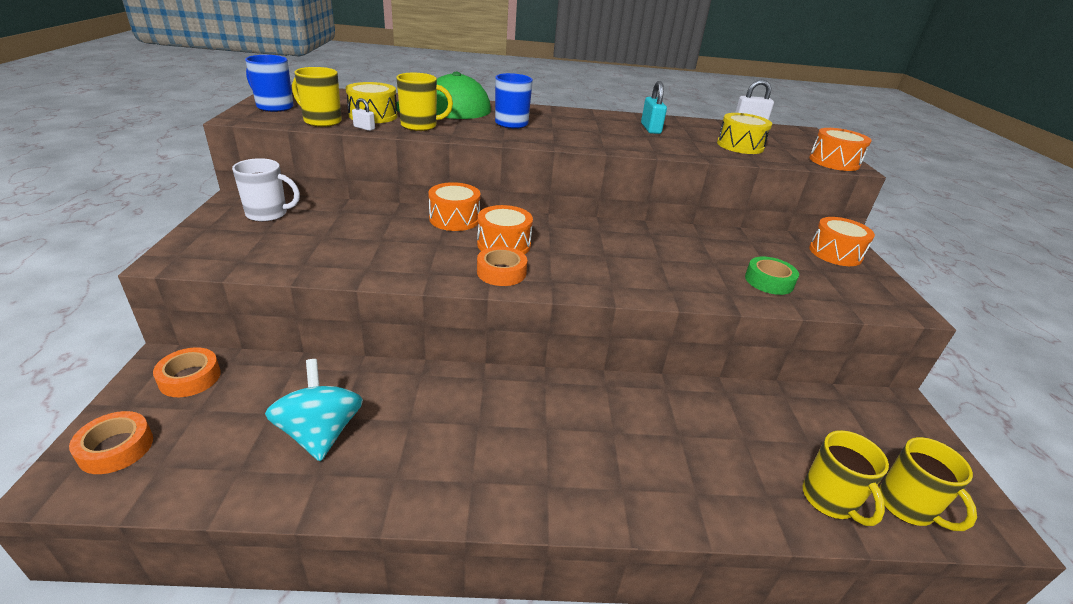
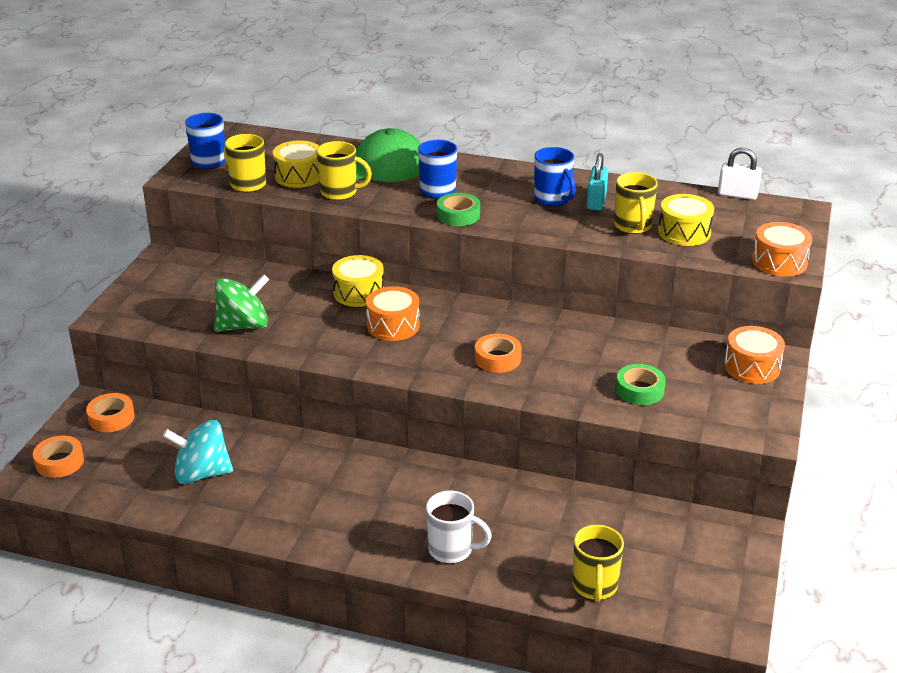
camera: 20 degrees right, 0 degrees up
white mug [232,158,300,222] -> white mug moved to [426,491,492,564]
turquoise spinning top [265,359,363,461] -> turquoise spinning top turned 90 degrees counterclockwise [163,420,233,484]
white padlock [352,98,375,131] -> none
orange drum [428,182,481,231] -> yellow drum [332,255,384,307]
orange tape [477,246,527,286] -> orange tape moved to [475,334,522,373]
yellow mug [879,437,977,531] -> yellow mug moved to [614,172,658,234]
none -> green spinning top [214,274,269,332]
none -> green tape [437,193,480,226]
none -> blue mug [534,147,576,206]

